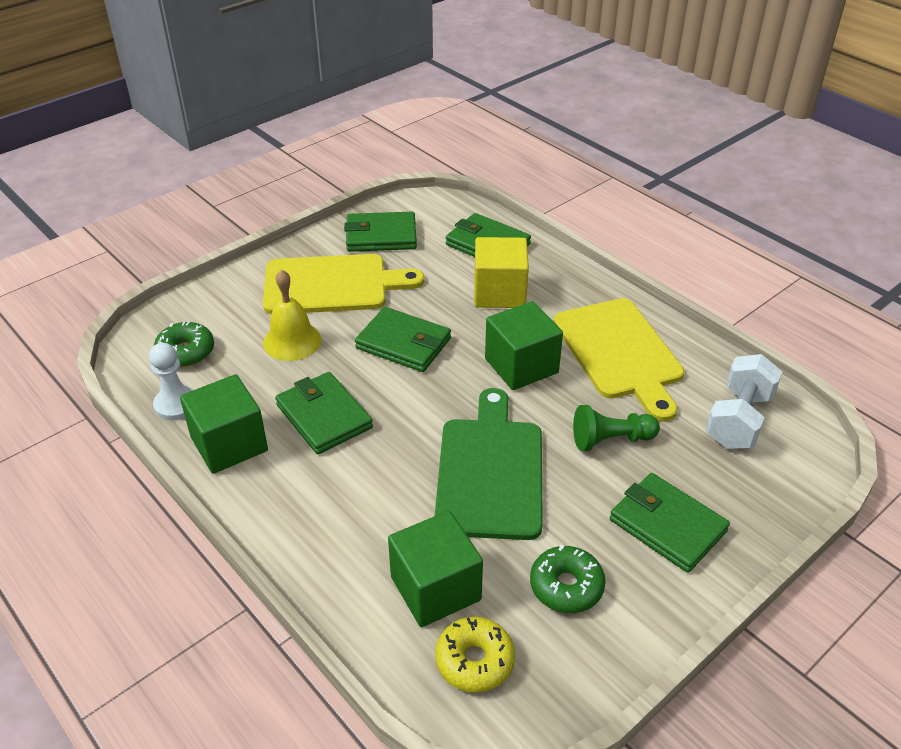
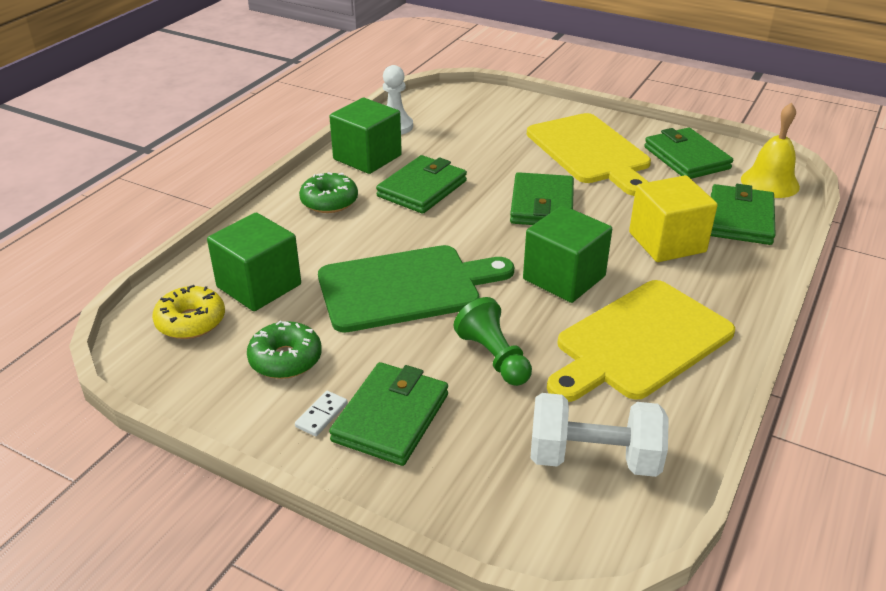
camera: 70 degrees right, 5 degrees down
green donut [154,322,214,367] -> green donut moved to [299,172,358,213]
yellow bell [263,269,322,361] -> yellow bell moved to [741,102,800,198]
none -> white domino [295,391,348,436]

